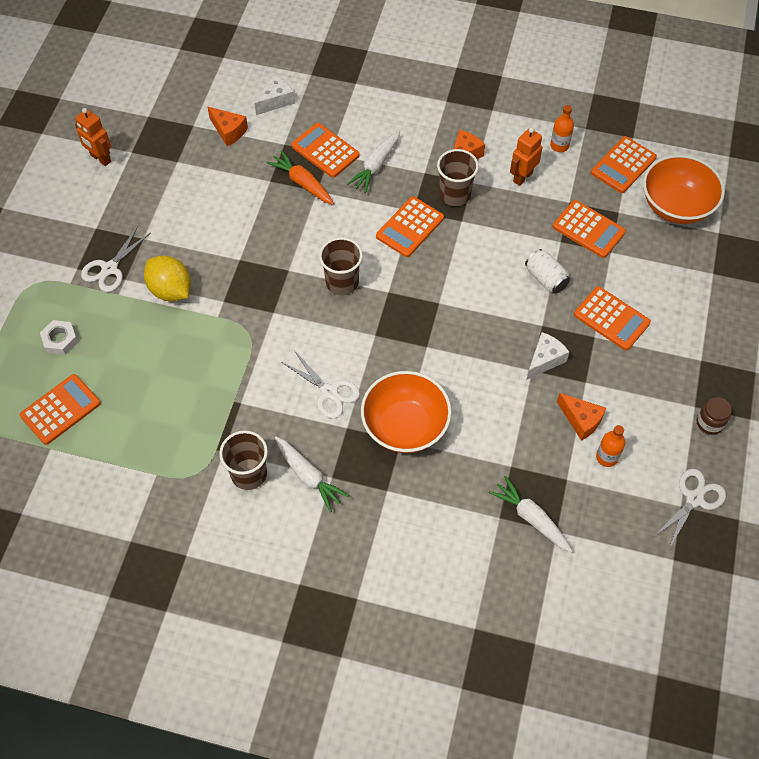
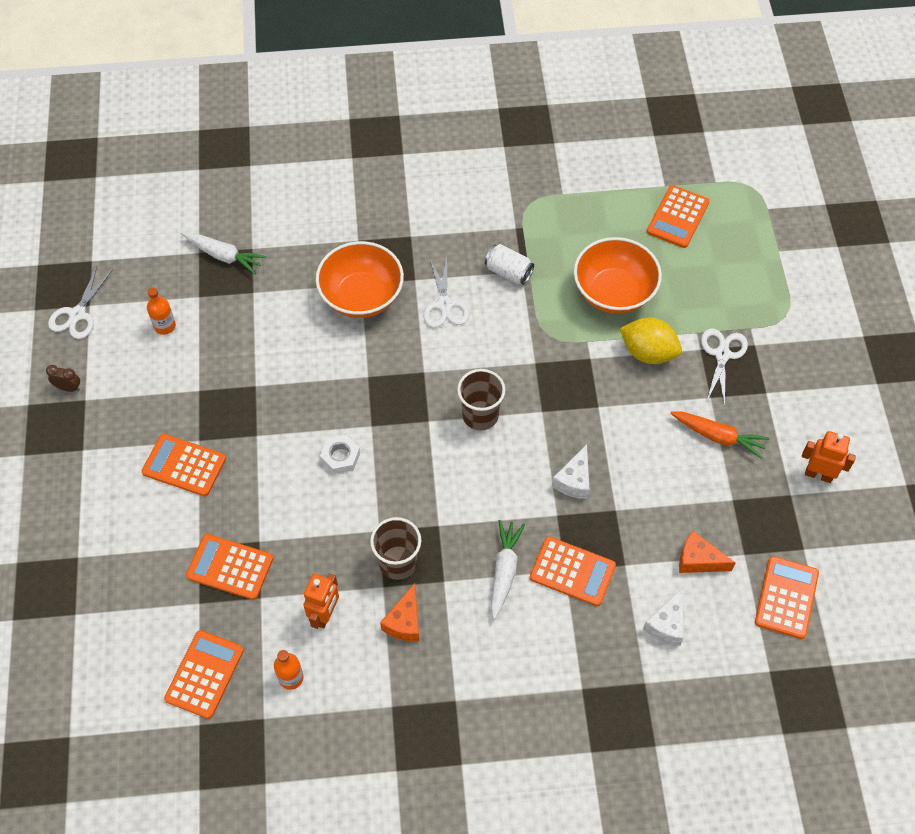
camera: 160 degrees right, 0 degrees up
white nut [40,320,78,355] -> white nut moved to [320,435,360,474]
brown cup [219,430,268,490] -> none
orange carrot [266,150,334,204] -> orange carrot moved to [670,411,769,459]
white carrot [275,437,349,512] -> none
white scissors [282,352,360,419] -> white scissors turned 120 degrees counterclockwise [423,257,469,328]
orange calculator [376,196,444,257] -> orange calculator moved to [755,556,819,639]
white can [525,249,570,294] -> white can moved to [485,244,534,285]
white cheese [526,332,569,380] -> white cheese moved to [552,444,590,499]
orange cheese [557,393,606,441] -> none
orange bowl [643,155,725,224] -> orange bowl moved to [574,237,662,314]
brown jar [697,397,731,435] -> brown clock [46,365,80,392]

